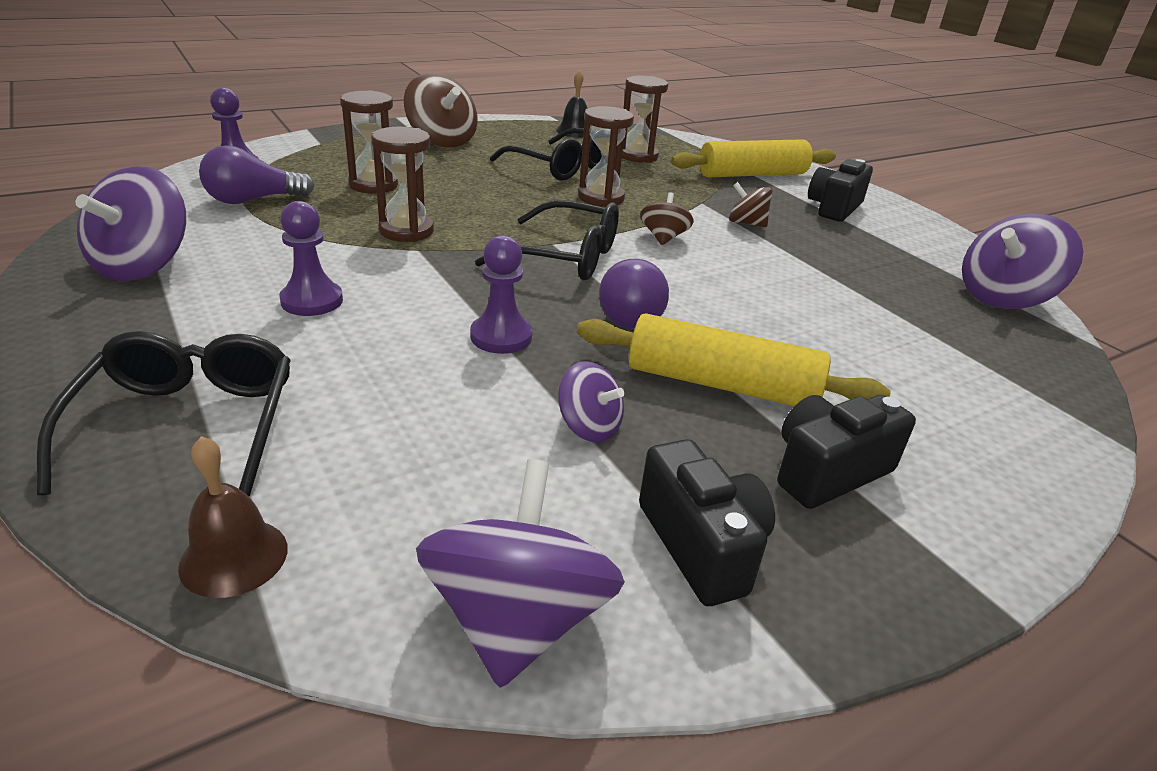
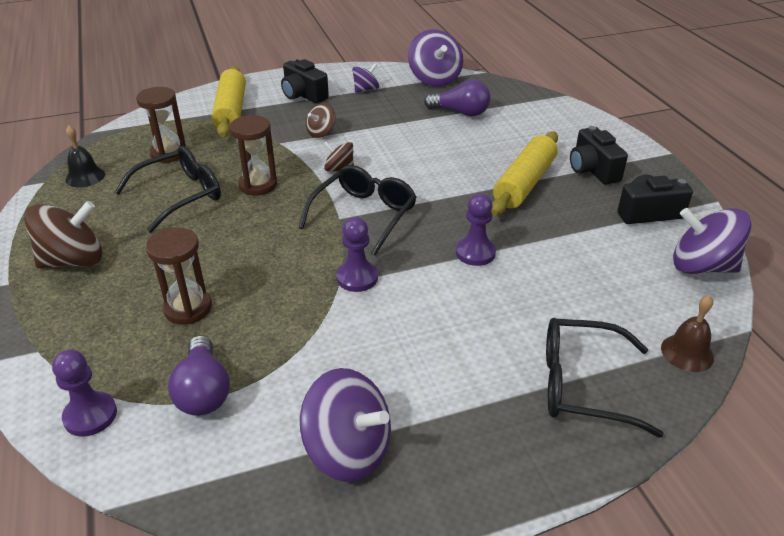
camera: 75 degrees left, 5 degrees up
purple pawn [279,201,343,316] -> purple pawn moved to [336,217,378,292]
brown hourglass [371,127,434,242] -> none
purple spinning top [558,361,624,443] -> purple spinning top moved to [352,63,379,93]
purple light bulb [599,259,669,329] -> purple light bulb moved to [424,80,491,117]

